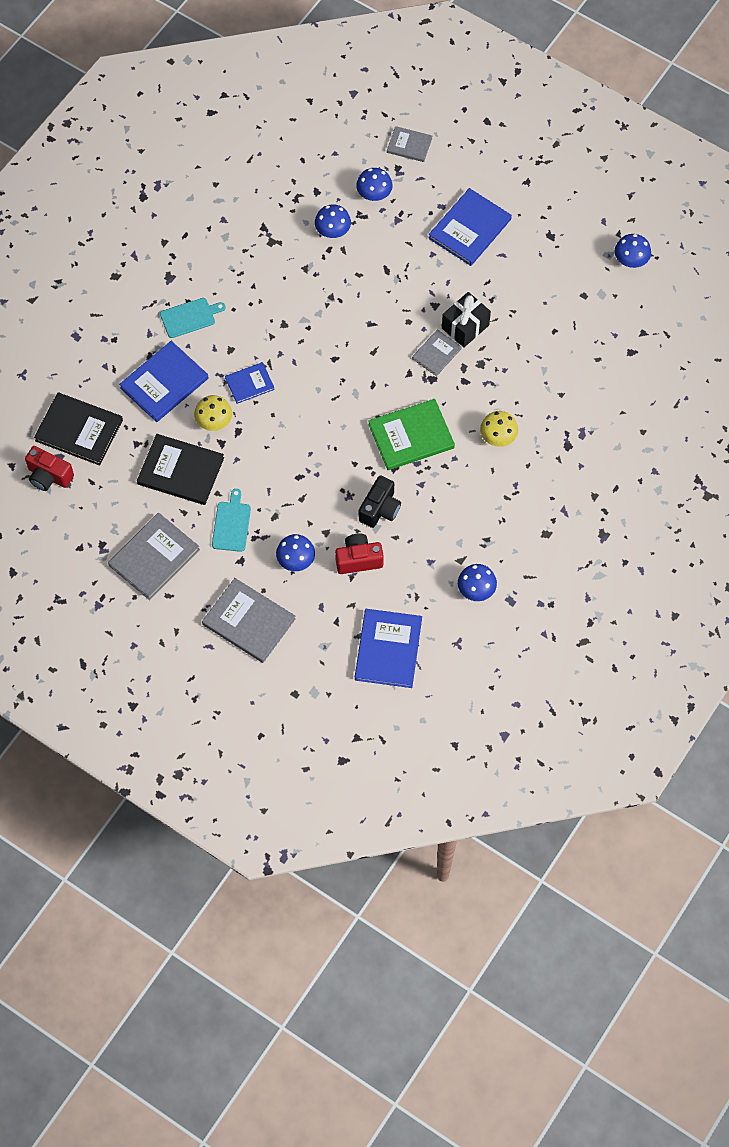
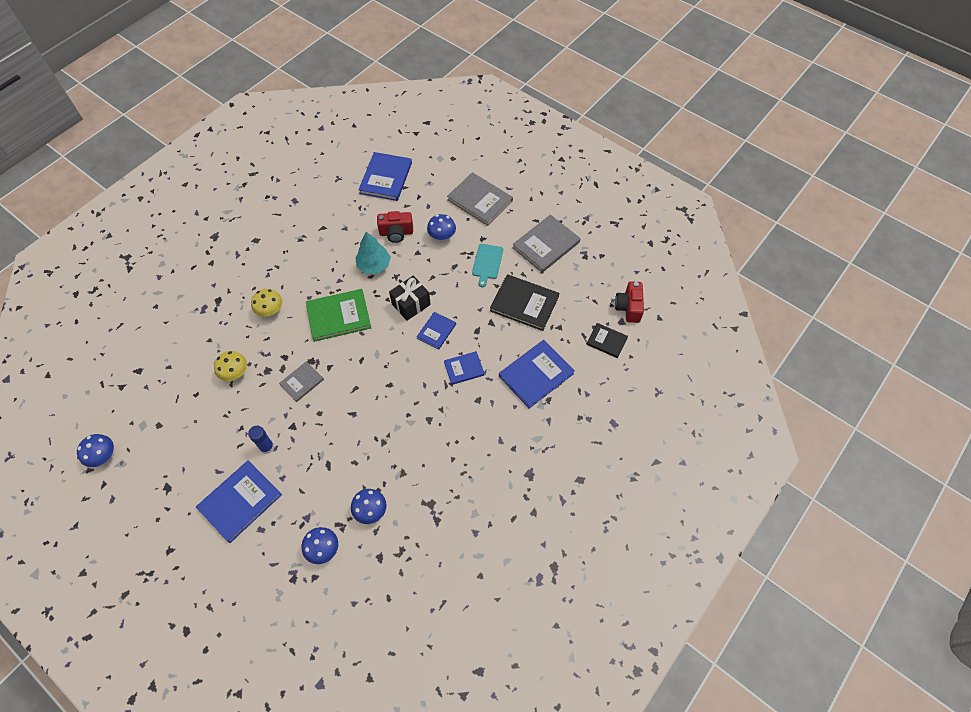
camera: 175 degrees left, 5 degrees down
red camera [25,446,74,491] -> red camera turned 120 degrees counterclockwise [615,281,644,323]
black book [34,392,123,466] -> black book [586,323,628,358], size x0.58
turquoise cutting board [160,298,226,338] -> none
yellow mushroom [194,395,232,431] -> yellow mushroom moved to [214,351,247,381]
black camera [359,475,401,528] -> turquoise tree [355,232,391,274]
grey book [387,126,432,162] -> none
black gift [442,292,491,347] -> black gift moved to [389,276,431,321]
blue mushroom [458,564,497,601] -> none
none -> blue glue stick [248,426,274,454]
none -> blue book [417,312,456,350]

